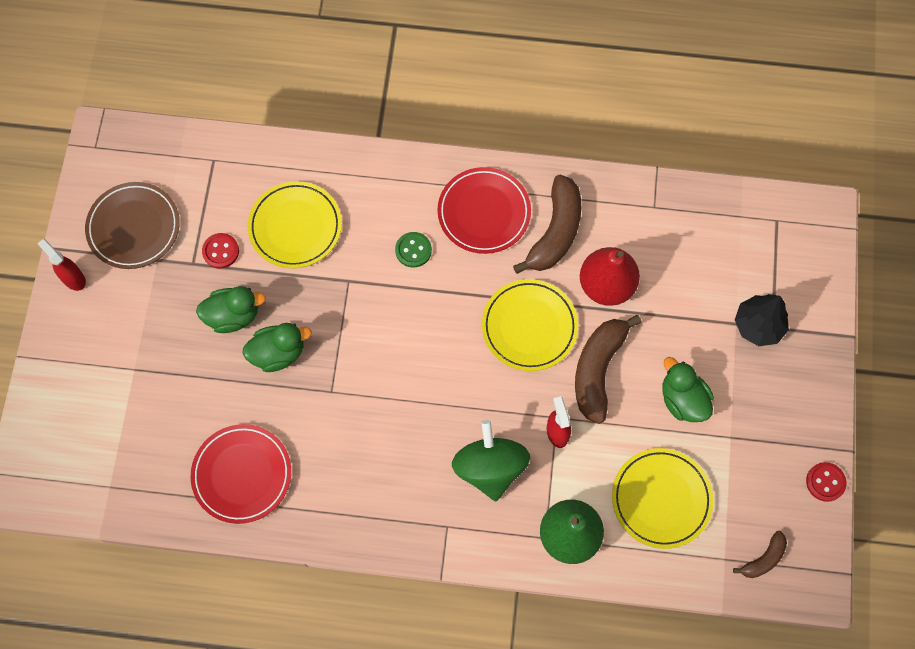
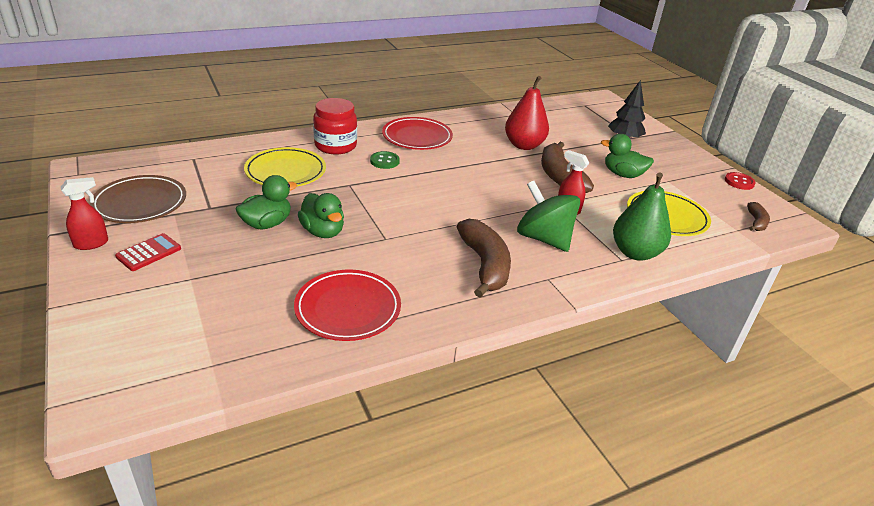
camera: 35 degrees left, 35 degrees down
red spray bottle [37,239,86,291] -> red spray bottle turned 135 degrees clockwise [61,177,108,250]
red button [202,233,239,269] -> none
green duck [242,323,312,372] -> green duck turned 105 degrees clockwise [298,193,344,238]
yellow plate [482,279,578,371] -> none
brown banana [513,175,582,274] -> brown banana moved to [457,219,511,298]
none -> red calculator [115,233,181,271]
none -> red jar [313,98,357,155]

